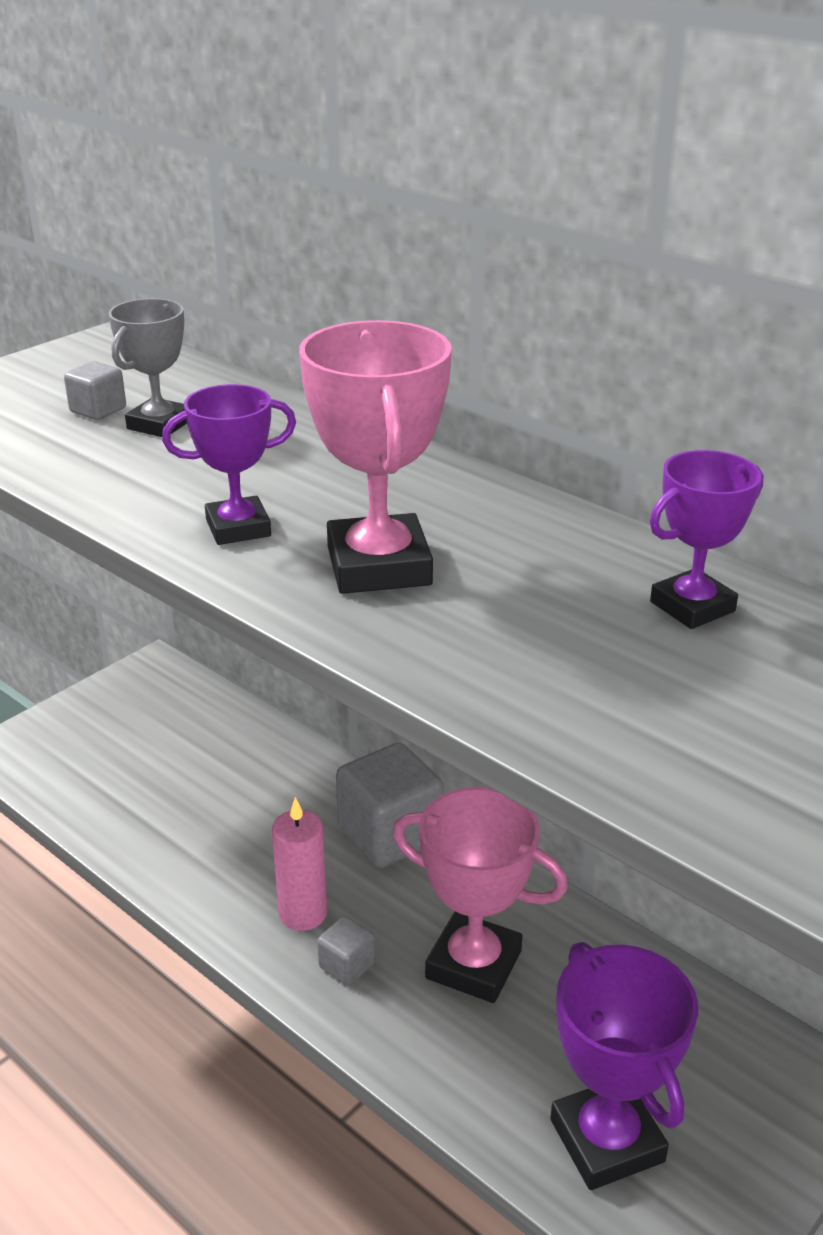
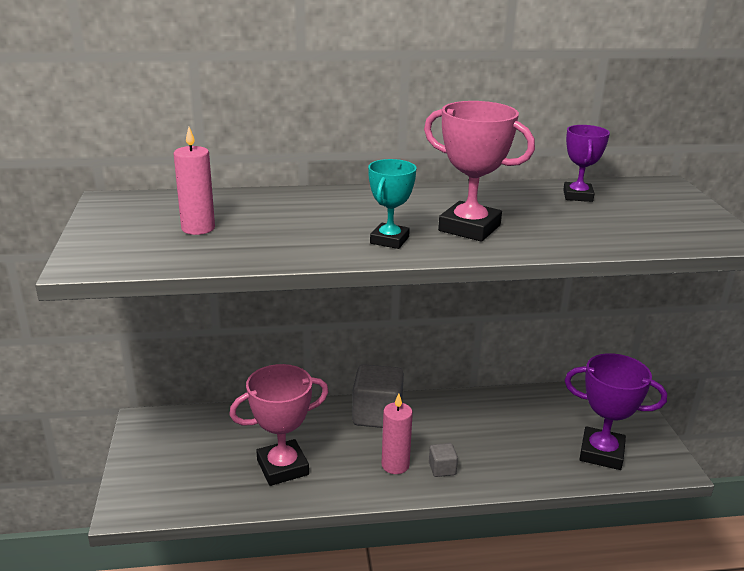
camera: 50 degrees left, 5 degrees down
grey cube [64,361,126,420] -> pink candle [173,127,215,235]
grey trophy [108,298,187,437] -> none
purple trophy [162,384,296,545] -> turquoise trophy [368,159,416,249]
pink trophy [393,787,568,1003] -> pink trophy moved to [229,364,329,486]

